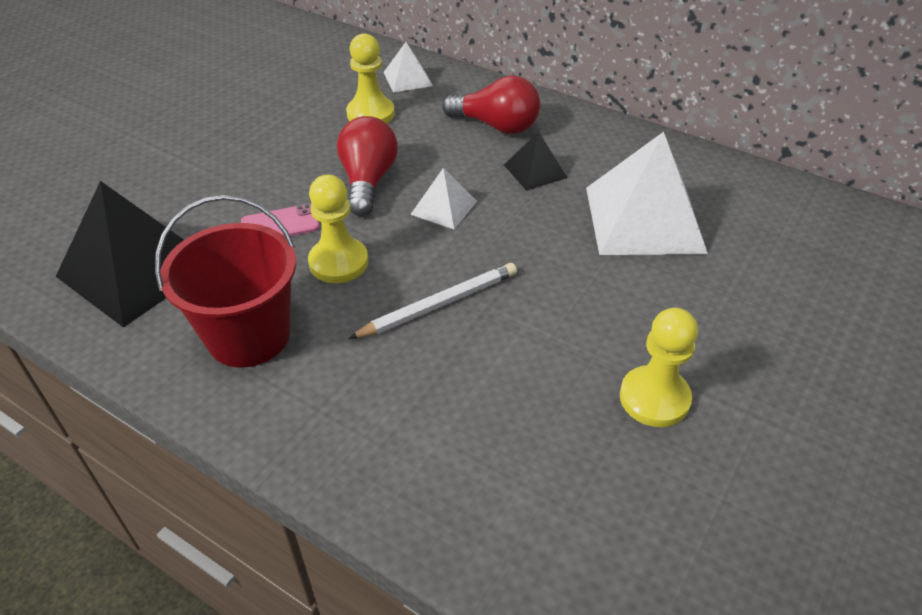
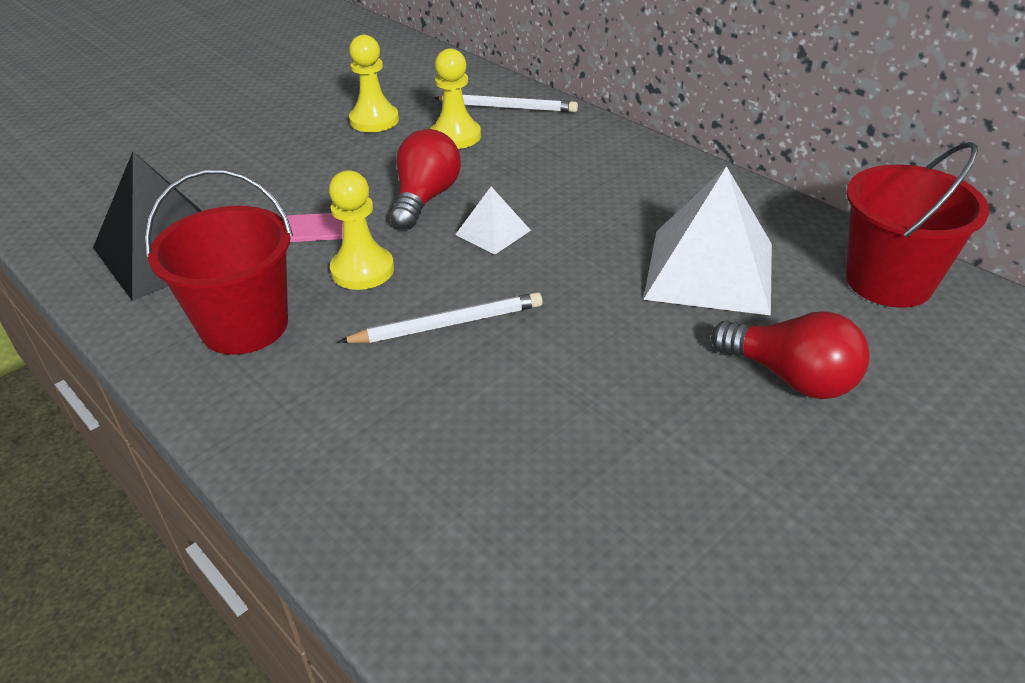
camera: 15 degrees right, 5 degrees down
white pyramid [384,42,433,93] -> white pencil [434,95,578,113]
red light bulb [442,76,540,134] -> red light bulb moved to [711,311,870,399]
black pyramid [504,132,567,191] -> none
yellow pawn [620,308,698,427] -> yellow pawn moved to [349,35,399,132]
none -> red bucket [846,142,989,308]

